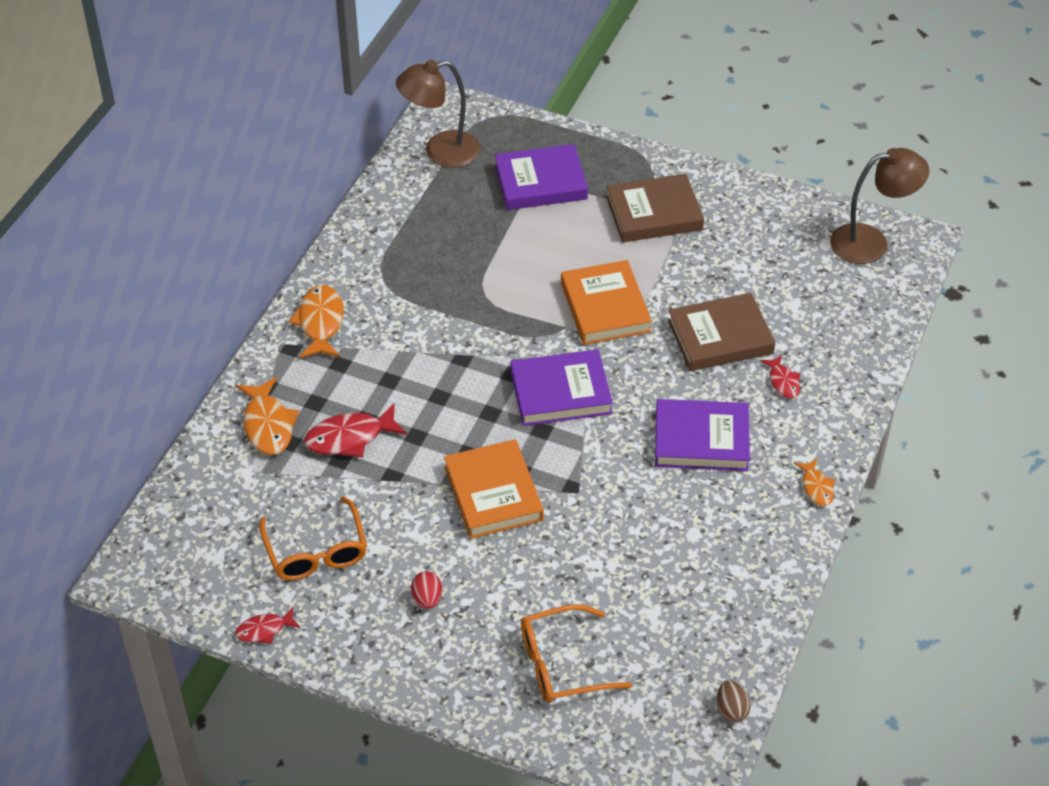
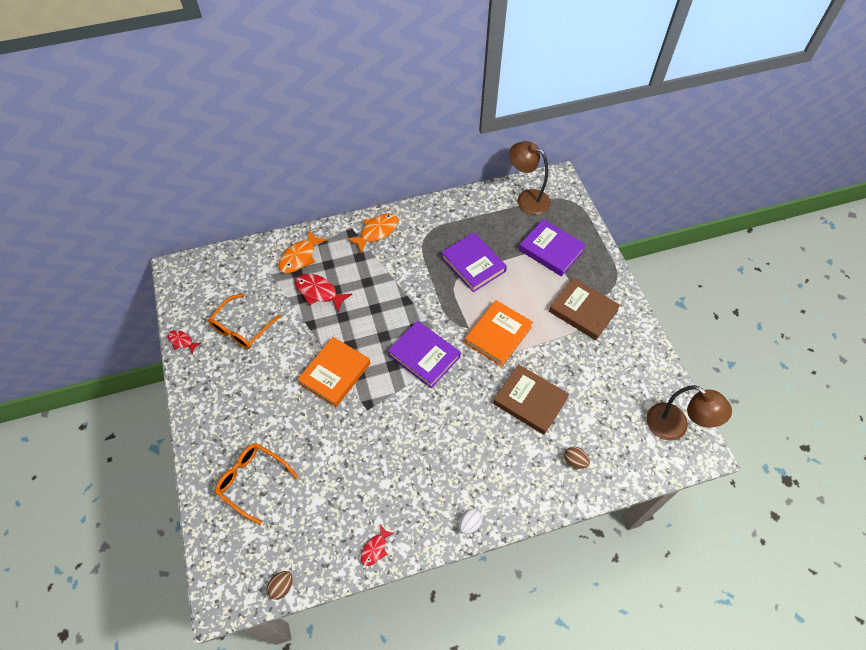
camera: 50 degrees right, 10 degrees up
red egg [411,571,442,609] -> none
purple book [655,399,750,471] -> purple book moved to [441,233,507,292]
red fish [760,355,800,398] -> red fish moved to [361,524,394,566]
orange fish [794,458,835,506] -> white egg [459,509,483,534]
none -> brown egg [564,447,590,469]

